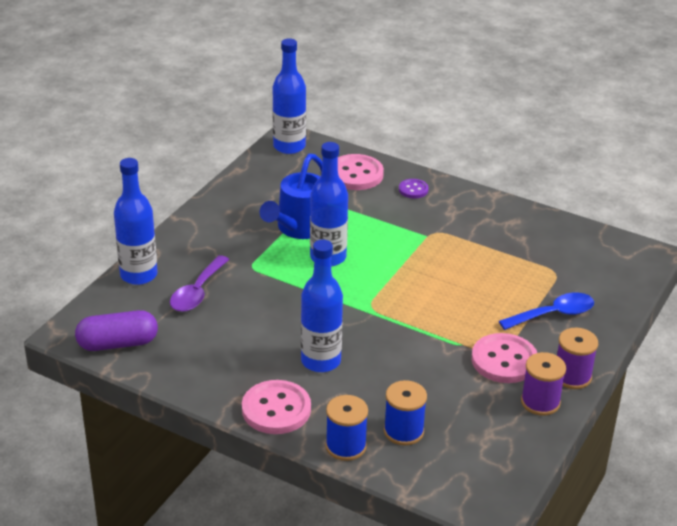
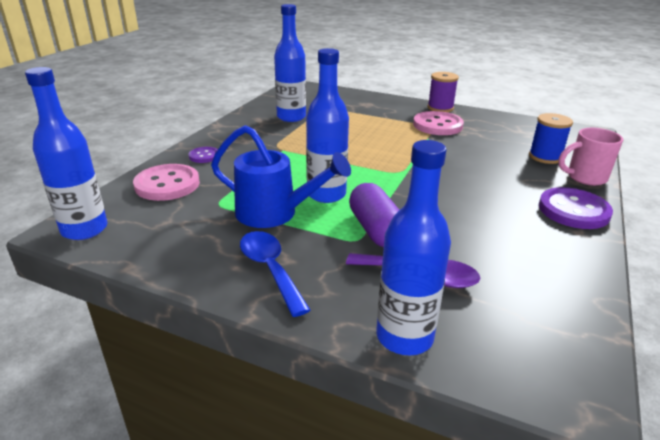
camera: 95 degrees left, 5 degrees down
purple capsule [75,310,158,351] -> purple capsule moved to [349,183,399,247]
pink button [242,380,311,434] -> purple button [539,187,613,229]
blue bottle [301,240,343,372] -> blue bottle moved to [274,4,306,122]
blue spool [325,395,368,461] -> pink mug [558,128,623,186]
blue spoon [499,293,594,330] -> blue spoon moved to [240,231,310,317]
purple spool [521,352,566,416] -> none

